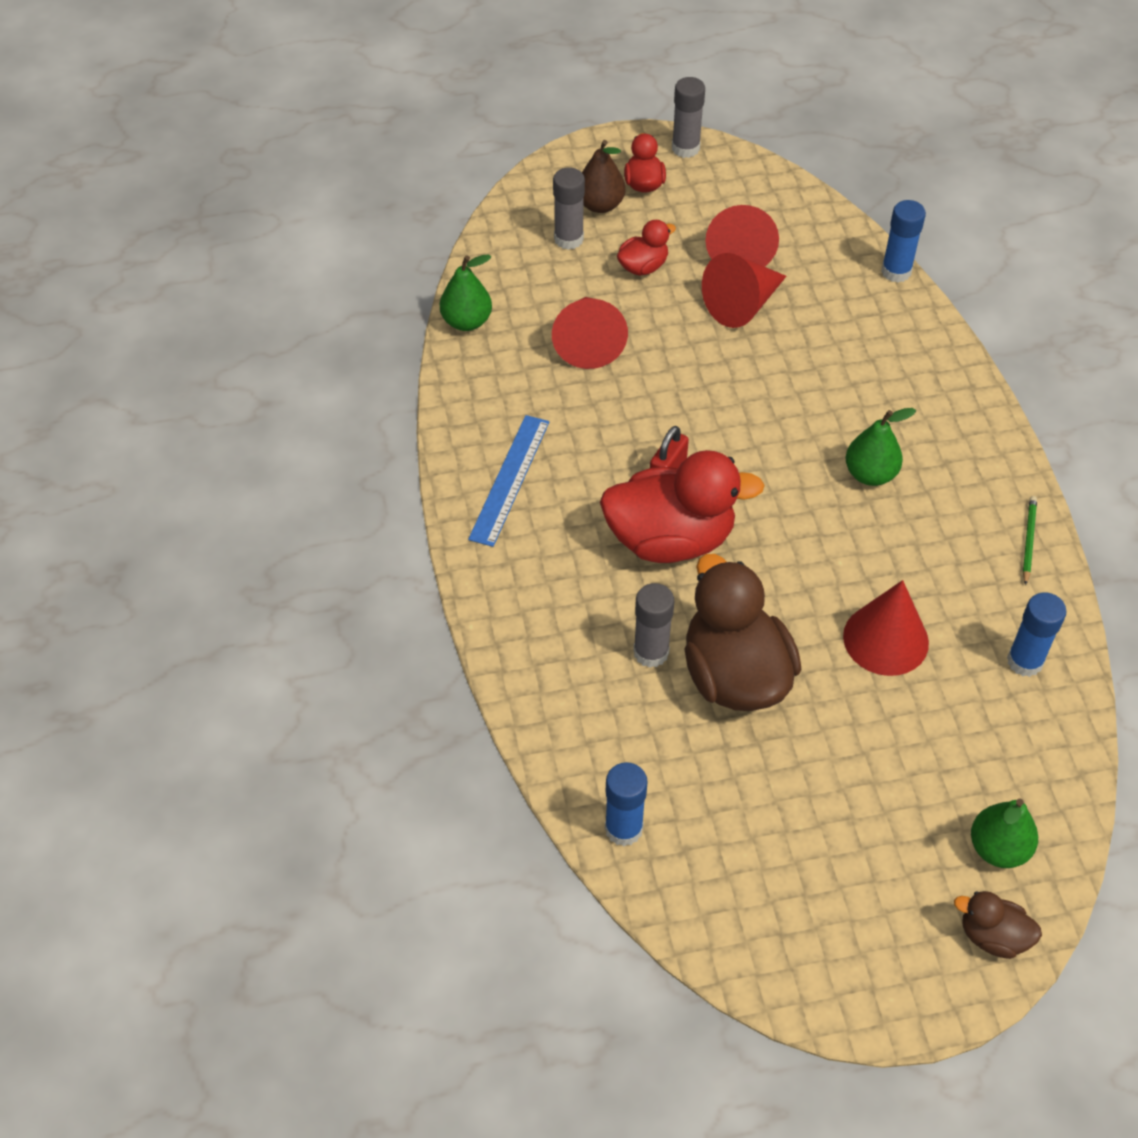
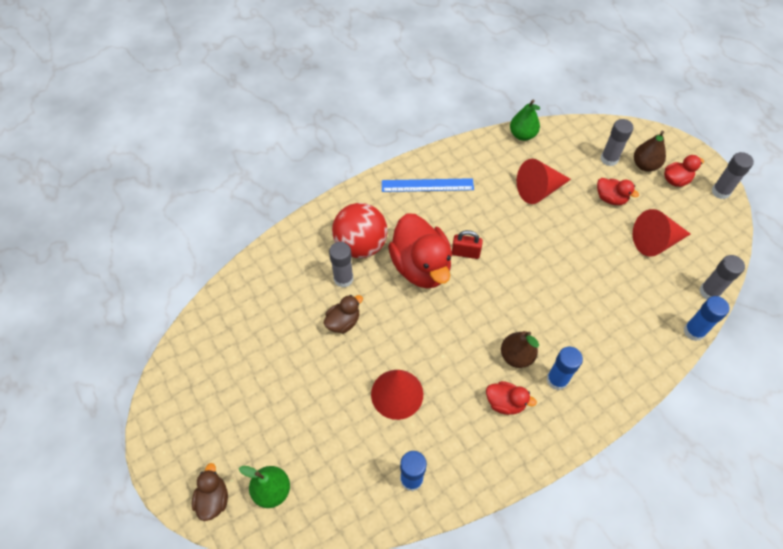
camera: 70 degrees right, 5 degrees up
blue glue stick [605,762,648,846] -> blue glue stick moved to [546,347,583,390]
brown duck [685,554,801,711] -> brown duck [324,295,363,333], size x0.48
red cone [702,253,786,328] -> none
green pear [846,408,916,486] -> brown pear [501,331,539,368]
green pencil [1023,496,1037,585] -> none
none -> red ball [332,203,388,258]
none -> red duck [486,381,537,415]
none -> grey glue stick [699,255,745,299]

